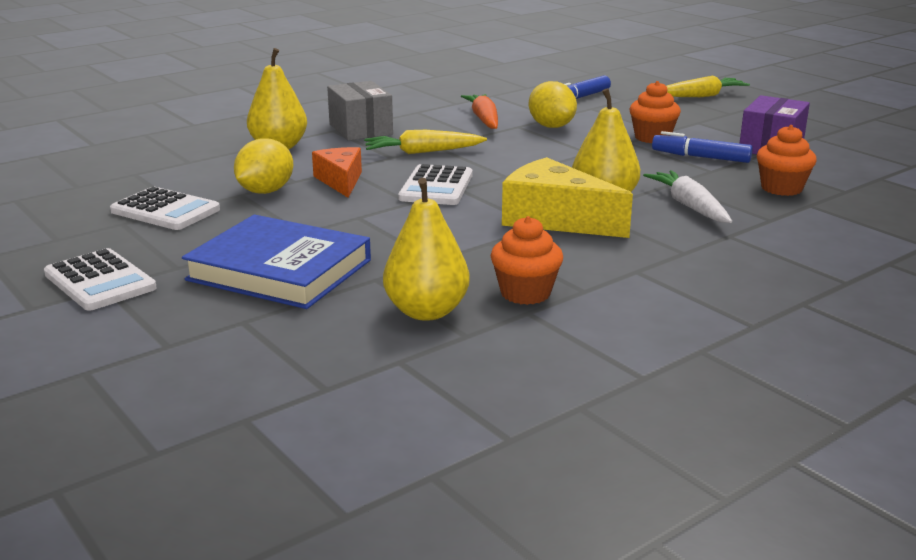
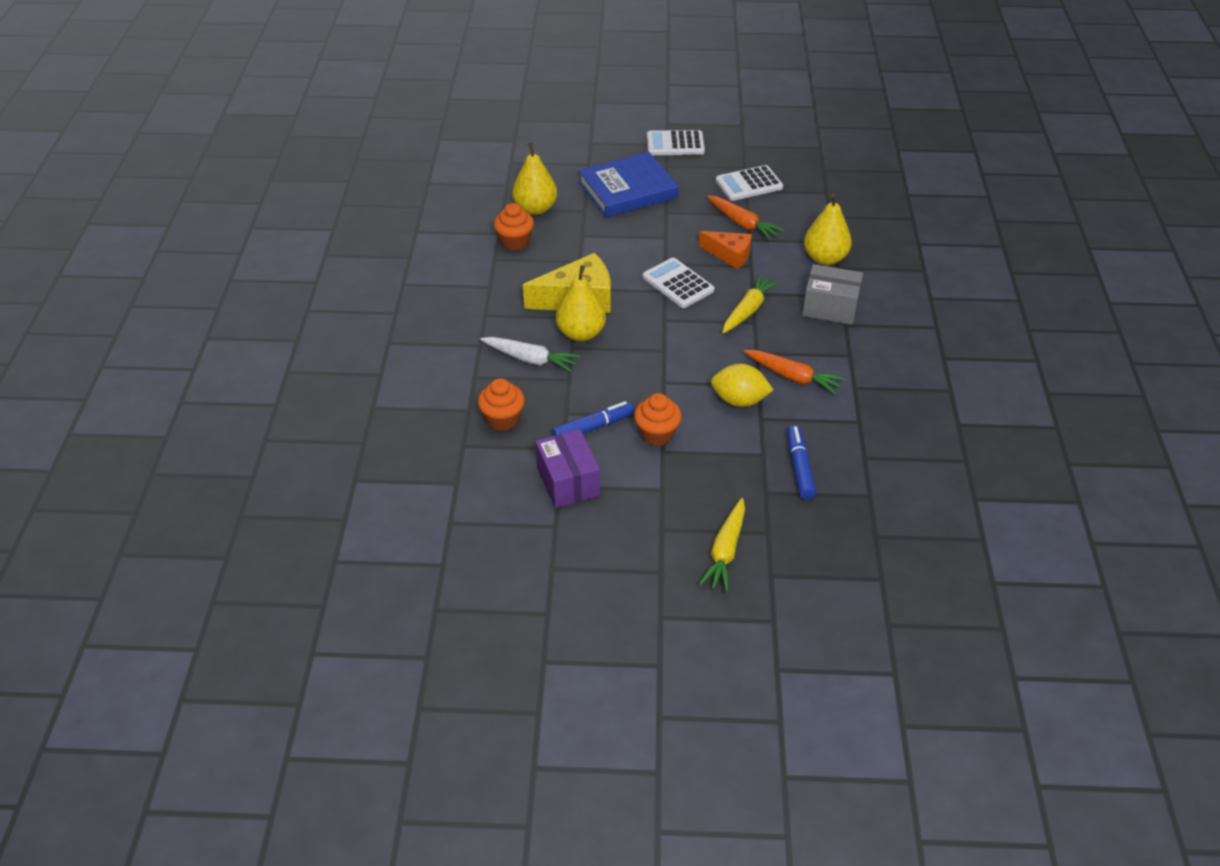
camera: 130 degrees right, 20 degrees up
yellow lemon [234,138,293,194] -> orange carrot [707,196,784,241]

